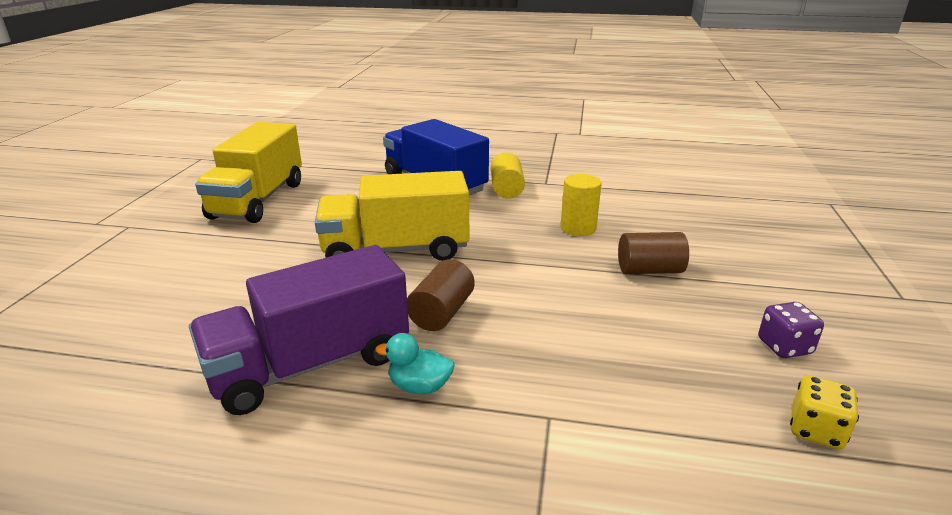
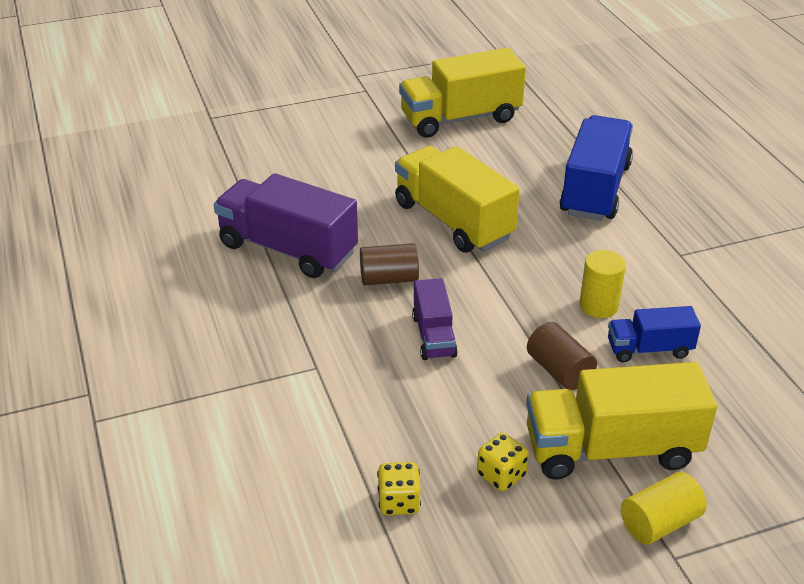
camera: 60 degrees right, 10 degrees up
turquoise duck [375,333,455,394] -> none
yellow cylinder [491,153,525,199] -> yellow cylinder moved to [621,472,707,545]
purple dice [759,302,824,358] -> yellow dice [477,433,529,491]
none -> purple truck [412,278,458,360]
none -> yellow truck [526,362,717,480]
none -> blue truck [608,306,701,363]

